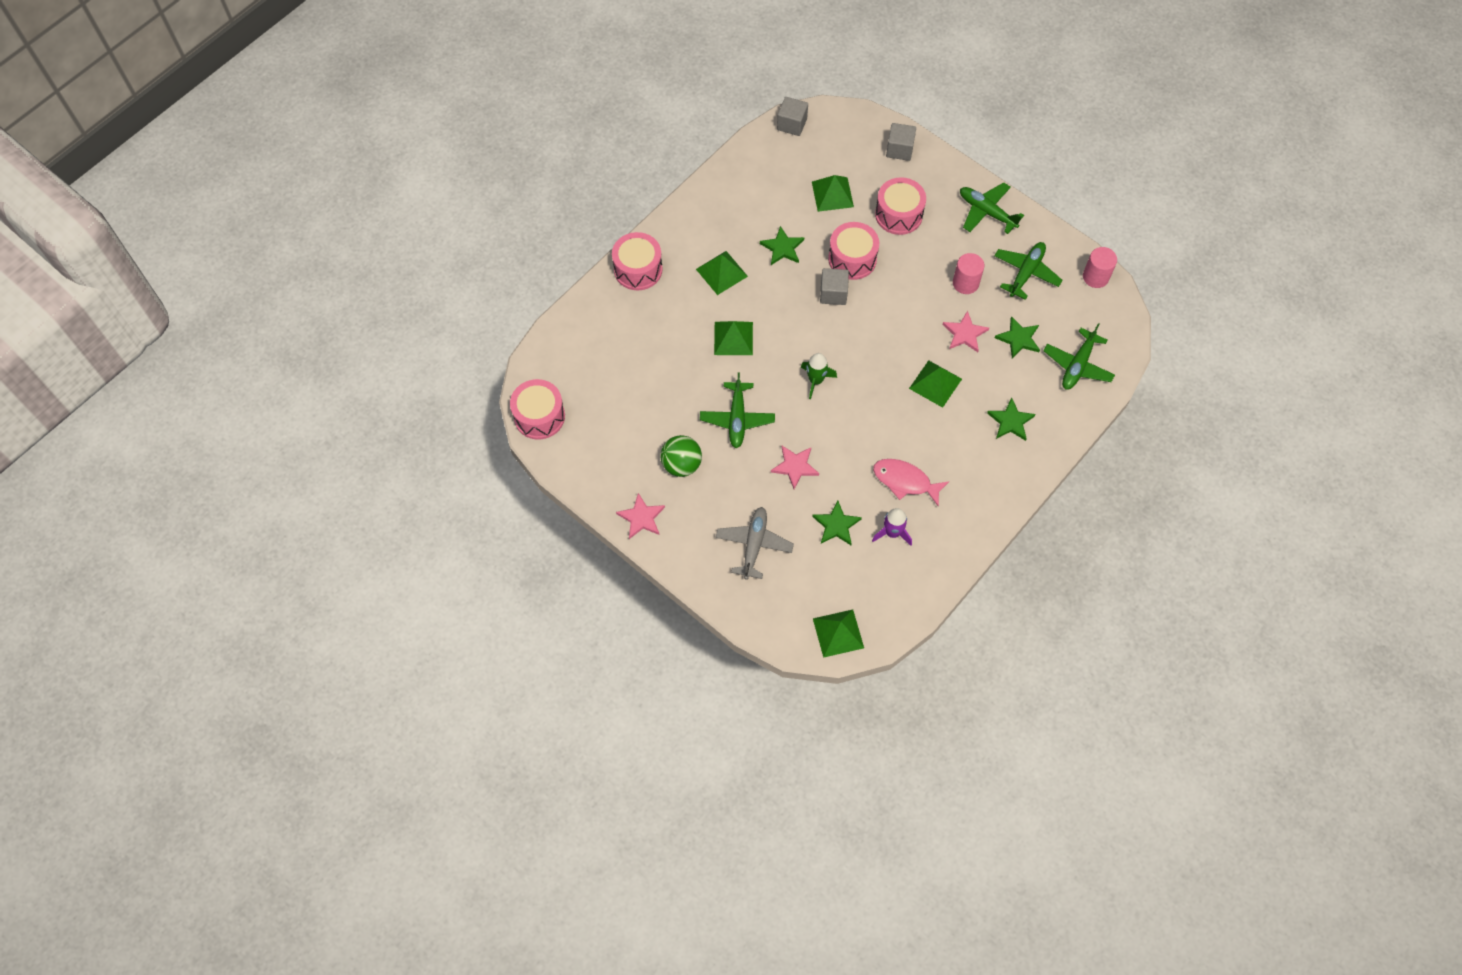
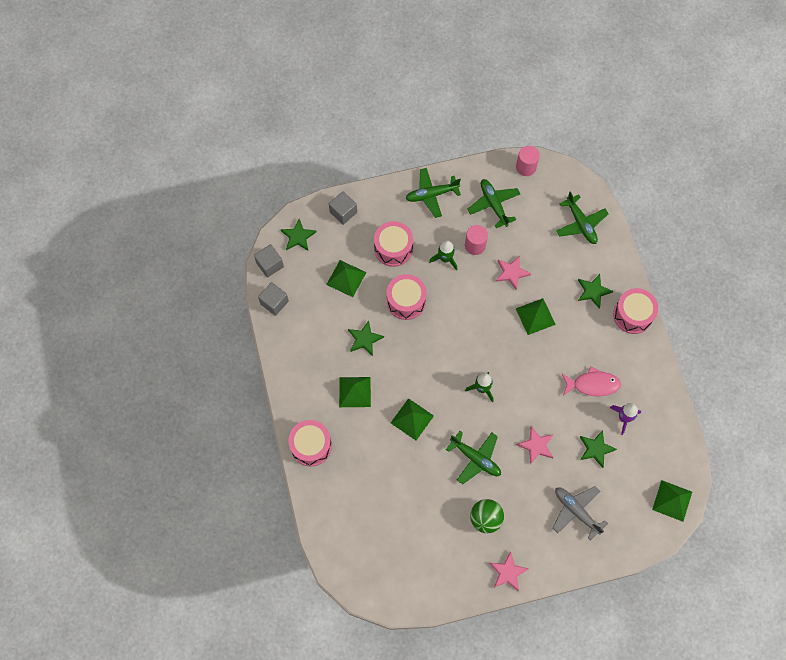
camera: 55 degrees left, 5 degrees up
pink drum [510,379,565,440] -> pink drum moved to [613,288,658,334]
grey cube [820,268,849,305] -> grey cube moved to [258,282,289,316]
pink fish [873,459,949,507] -> pink fish turned 150 degrees counterclockwise [562,366,621,396]
green star [995,316,1040,358] -> green star moved to [281,219,317,251]
none -> green rocket [429,240,457,271]

